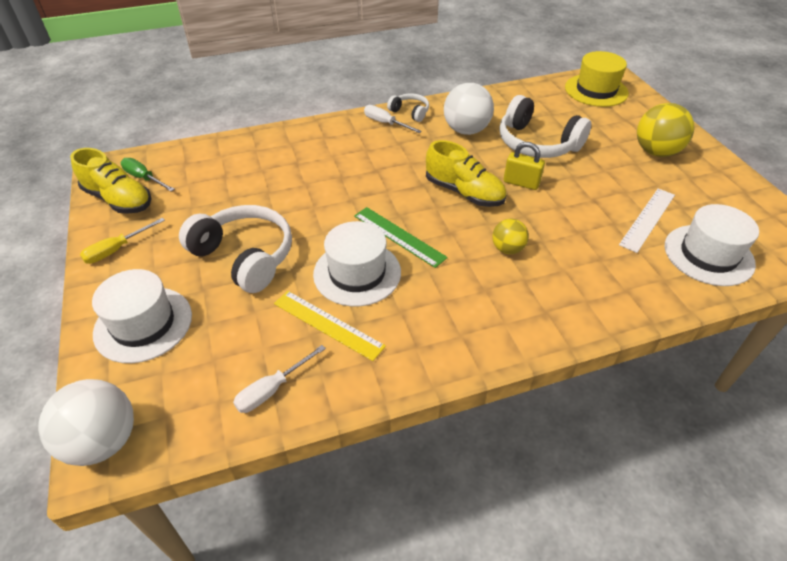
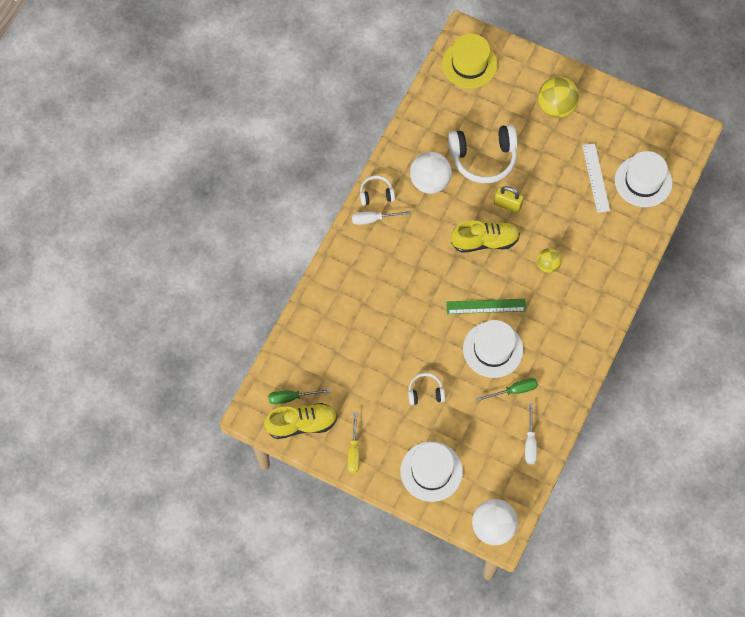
camera: 45 degrees left, 20 degrees up
white headphones [179,205,292,293] -> white headphones [408,373,445,405], size x0.50
yellow ruler [274,291,386,361] -> green screwdriver [477,378,538,401]
yellow padlock [504,142,545,190] -> yellow padlock turned 45 degrees clockwise [494,186,524,213]

